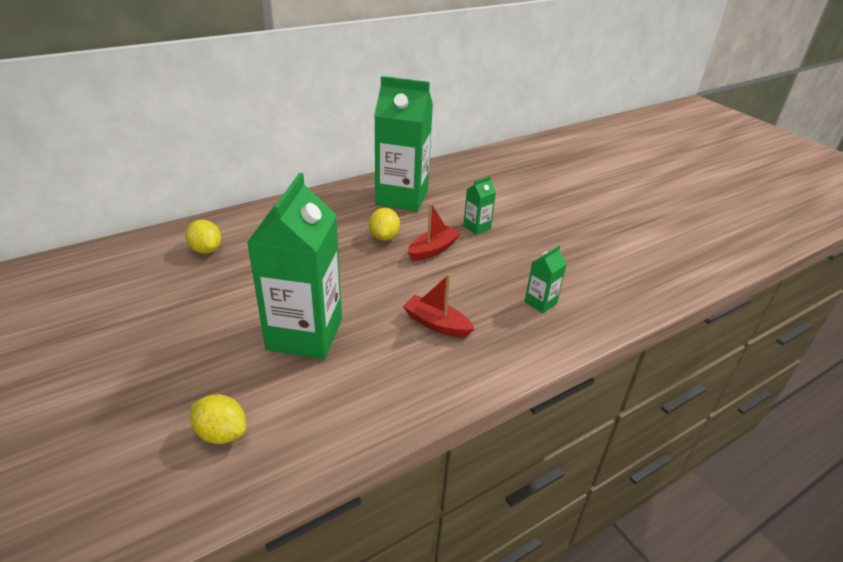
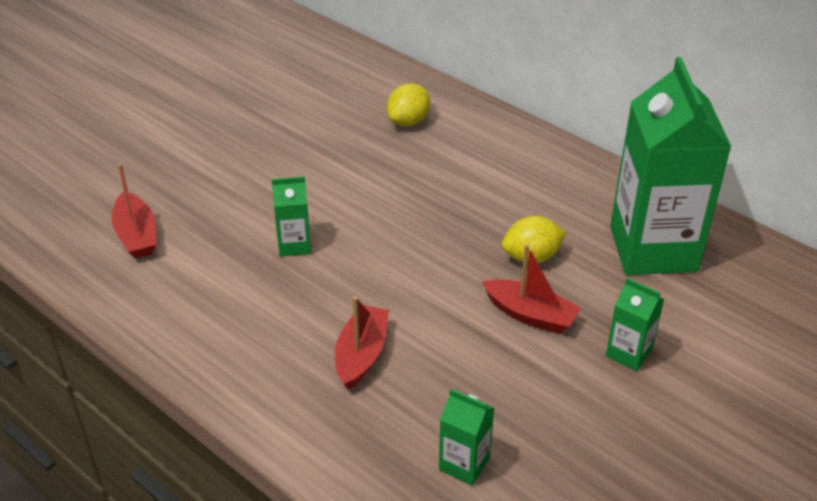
camera: 75 degrees right, 5 degrees up
yellow lemon [190,394,246,444] -> red boat [111,164,156,259]
green carton [247,173,342,359] -> green carton [272,176,311,257], size x0.43

